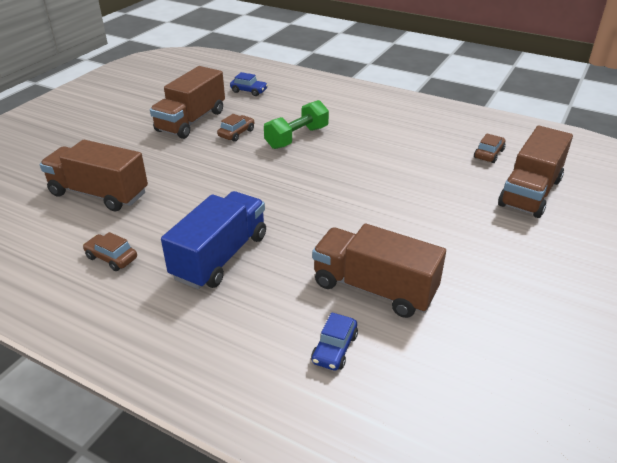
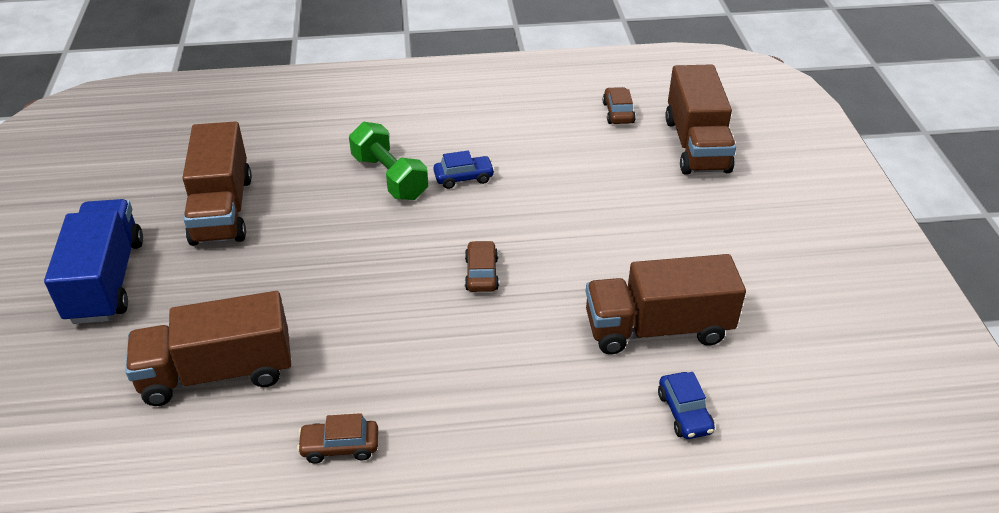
camera: 35 degrees left, 5 degrees up
blue truck [161,191,266,289] -> blue truck moved to [44,199,143,324]
brown car [217,114,254,142] -> brown car moved to [465,240,499,292]
blue car [230,72,268,96] -> blue car moved to [433,151,495,189]
green dumbbell [264,100,329,149] -> green dumbbell turned 45 degrees counterclockwise [349,122,428,200]

